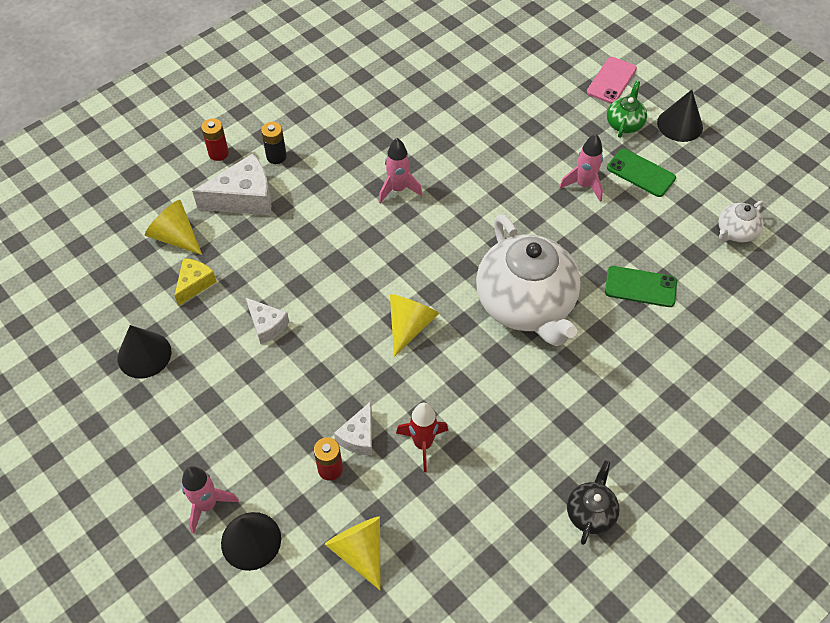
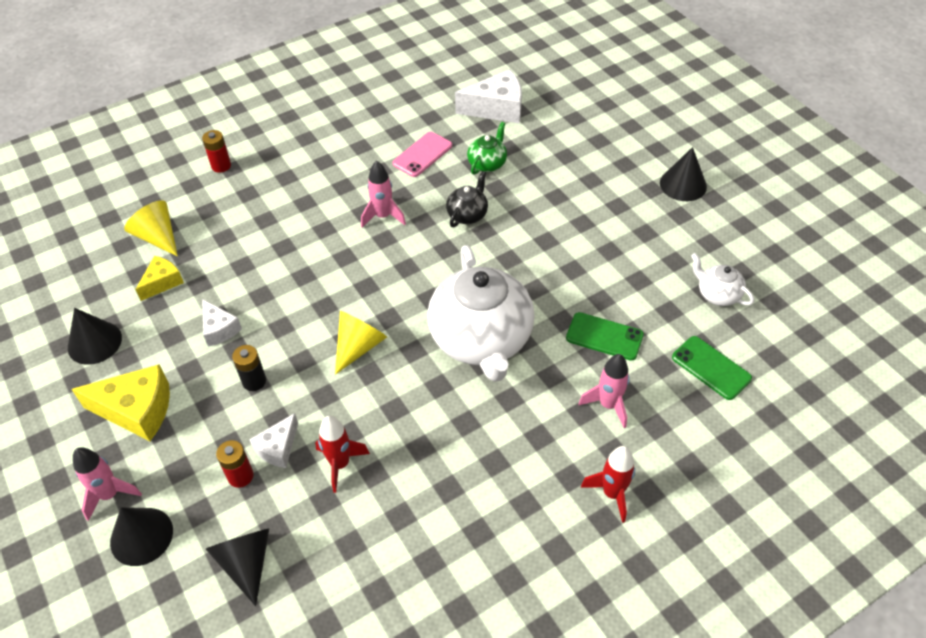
camera: 10 degrees right, 5 degrees down
white cheese [192,153,271,215] -> white cheese moved to [455,69,522,123]
black battery [261,122,287,164] -> black battery moved to [232,345,266,391]
yellow cone [324,516,381,590] -> black cone [206,529,269,606]
pink rocket [559,134,603,202] -> pink rocket moved to [579,354,630,428]
black teapot [567,460,620,545] -> black teapot moved to [446,171,488,227]
pink phone [587,57,637,104] -> pink phone moved to [392,132,452,177]
green teapot [607,81,647,138] -> green teapot moved to [467,122,507,175]
green phone [607,149,676,197] -> green phone moved to [672,336,752,400]
white teapot [718,201,764,243] -> white teapot turned 75 degrees clockwise [691,253,754,306]
none -> yellow cheese [71,365,170,441]
none -> red rocket [581,446,635,523]

